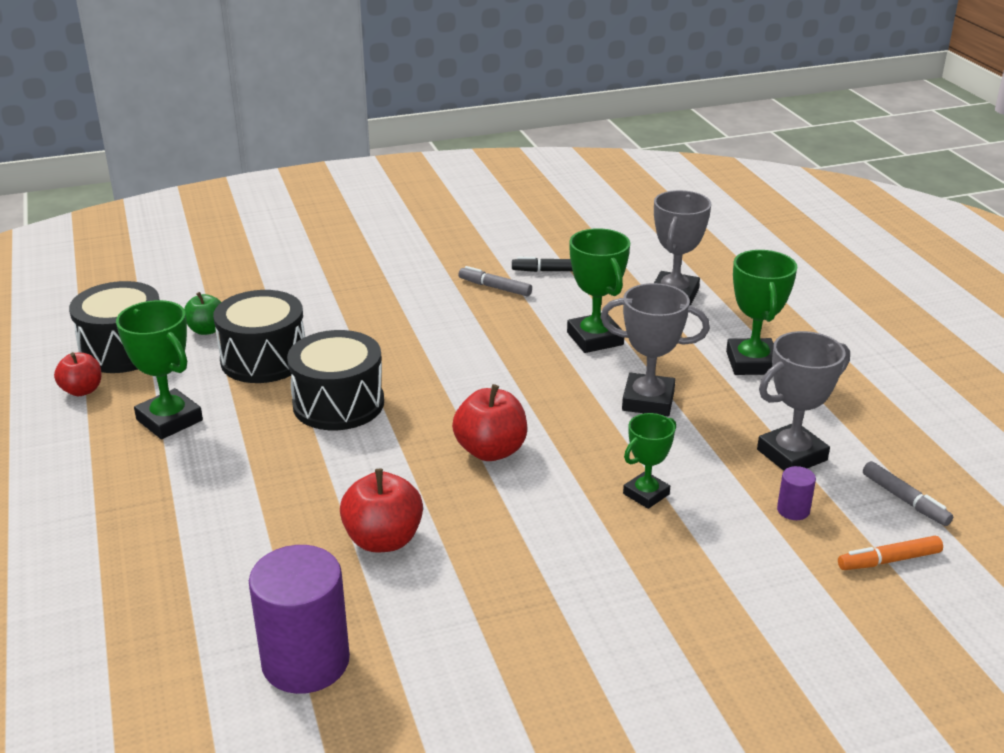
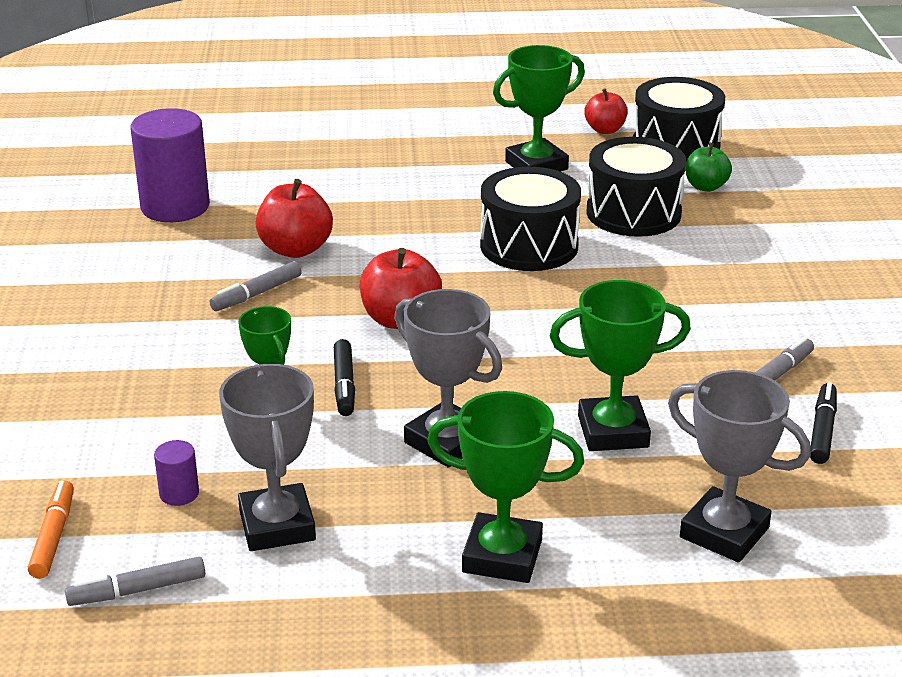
camera: 105 degrees right, 0 degrees up
grey trophy [600,283,710,416] -> grey trophy turned 75 degrees counterclockwise [394,289,502,468]
none -> grey marker [210,261,302,311]
none -> black marker [334,339,355,416]

